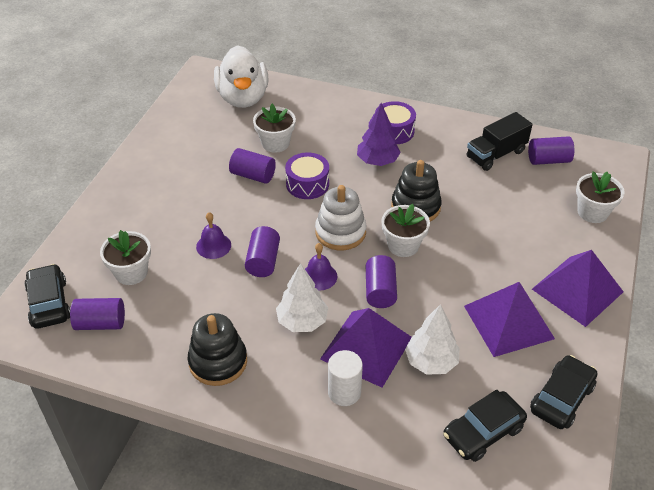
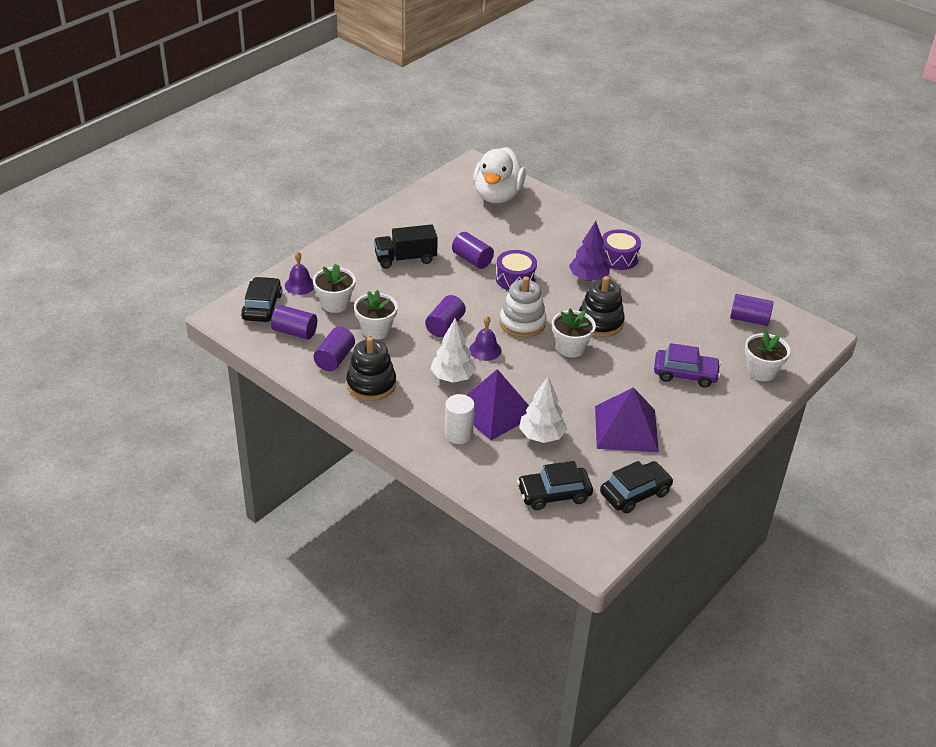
camera: 20 degrees right, 5 degrees down
purple bell [196,212,231,259] -> purple bell moved to [285,252,314,295]
white flower pot [253,104,296,153] -> white flower pot moved to [354,290,398,340]
purple cylinder [366,255,397,308] -> purple cylinder moved to [314,327,355,371]
black truck [467,112,533,171] -> black truck moved to [374,224,438,269]
purple pyramid [532,250,623,327] -> none
none -> purple car [654,343,721,388]

